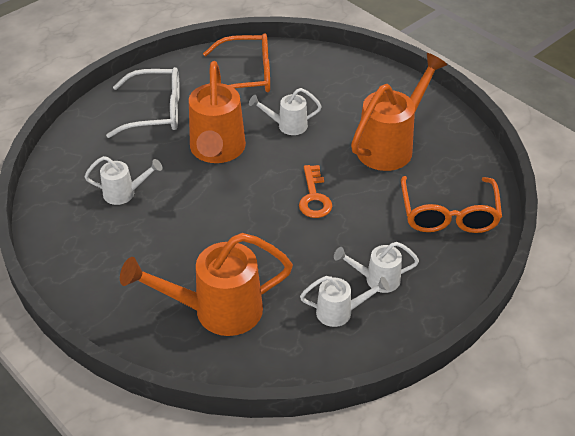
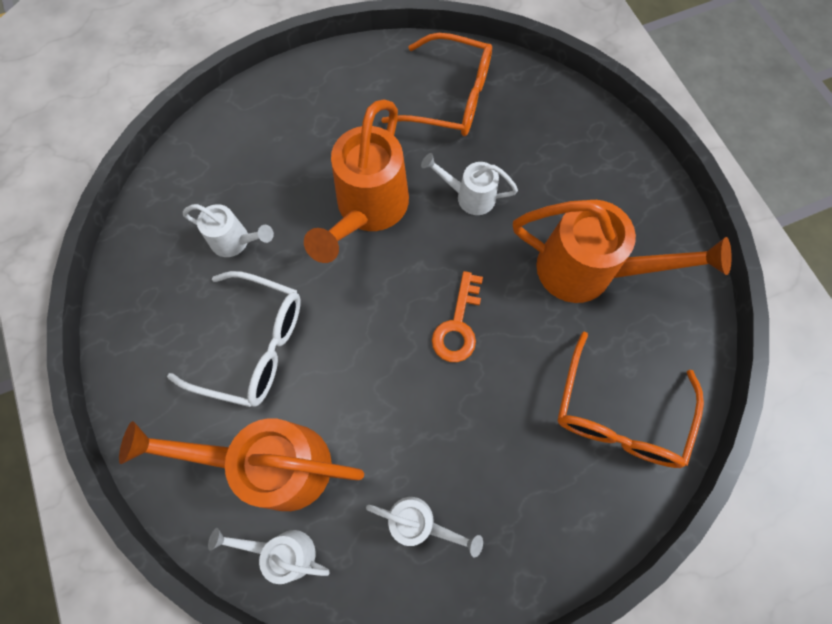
camera: 20 degrees right, 25 degrees up
white glasses [106,67,180,138] -> white glasses moved to [167,271,301,407]
white watering can [334,242,419,293] -> white watering can moved to [208,528,330,584]
orange watering can [351,53,447,171] -> orange watering can turned 45 degrees clockwise [513,200,732,303]

